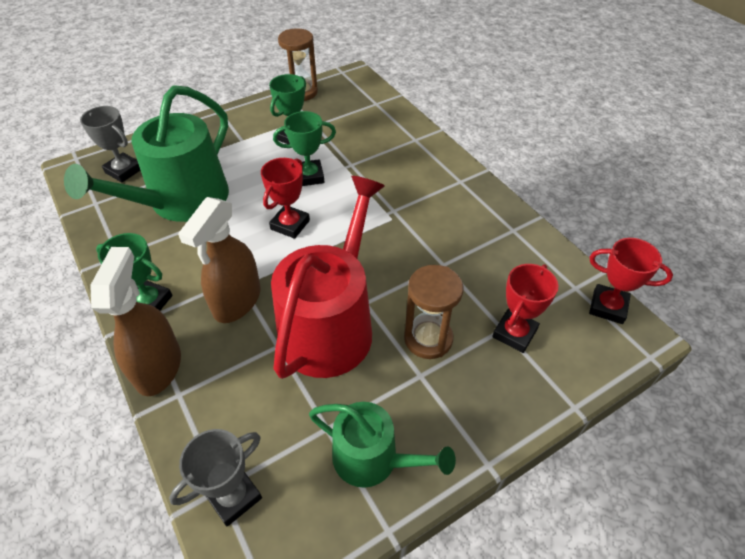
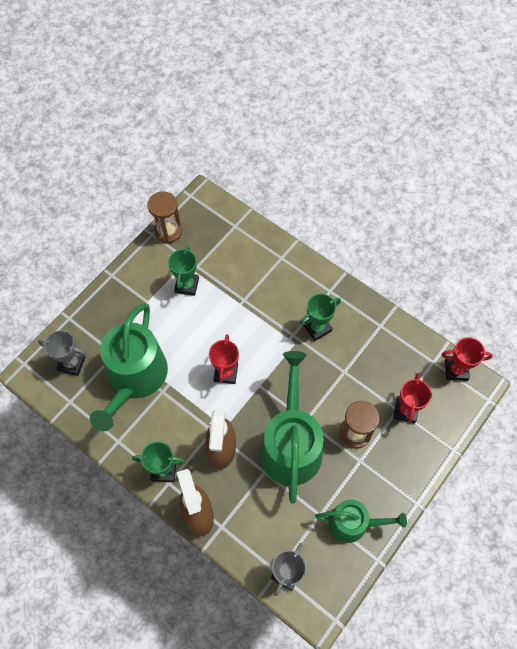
camera: 20 degrees left, 15 degrees up
red watering can [271,176,385,379] -> green watering can [260,351,324,503]
green trophy [273,111,336,186] -> green trophy moved to [300,293,341,341]

